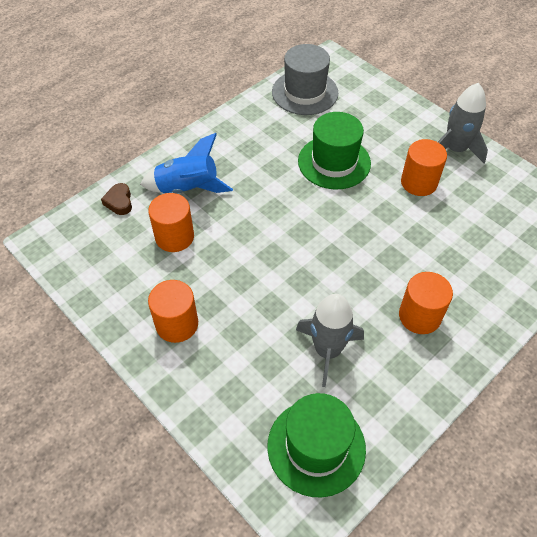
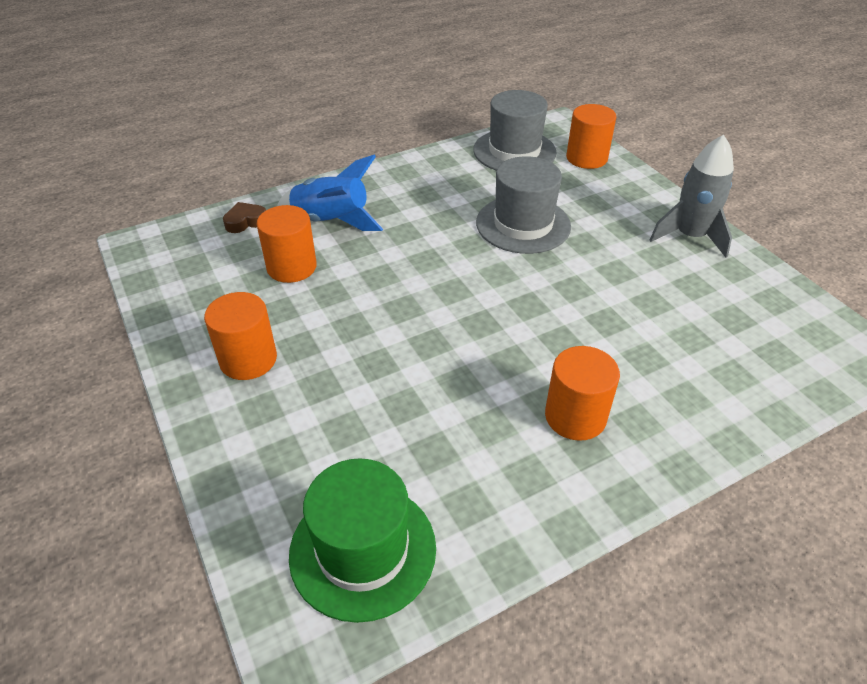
camera: 15 degrees right, 10 degrees down
brown heart [101,183,132,215] -> brown heart turned 60 degrees clockwise [223,202,266,233]
grey rocket [296,294,364,387] -> none
green hat [298,112,371,189] -> grey hat [476,156,571,254]
orange cylinder [401,139,447,196] -> orange cylinder moved to [566,104,616,169]

